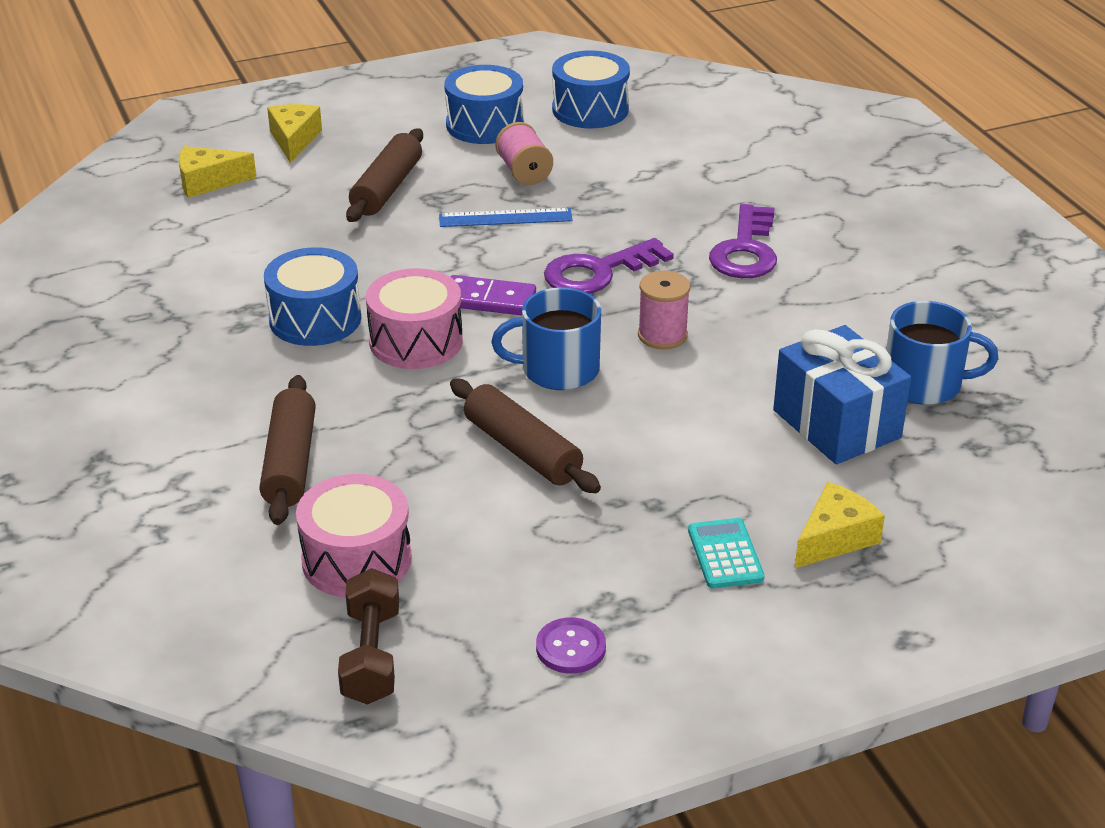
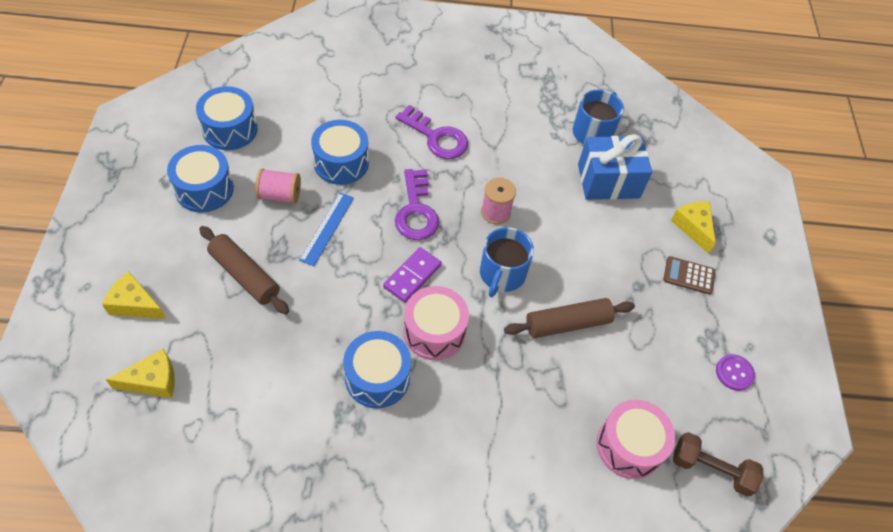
camera: 70 degrees left, 20 degrees up
yellow cheese [179,146,257,198] -> yellow cheese turned 120 degrees counterclockwise [105,348,175,398]
brown rolling pin [260,375,316,525] -> none
turquoise calculator [688,518,764,588] -> brown calculator [663,256,715,295]
none -> blue drum [311,120,369,185]

